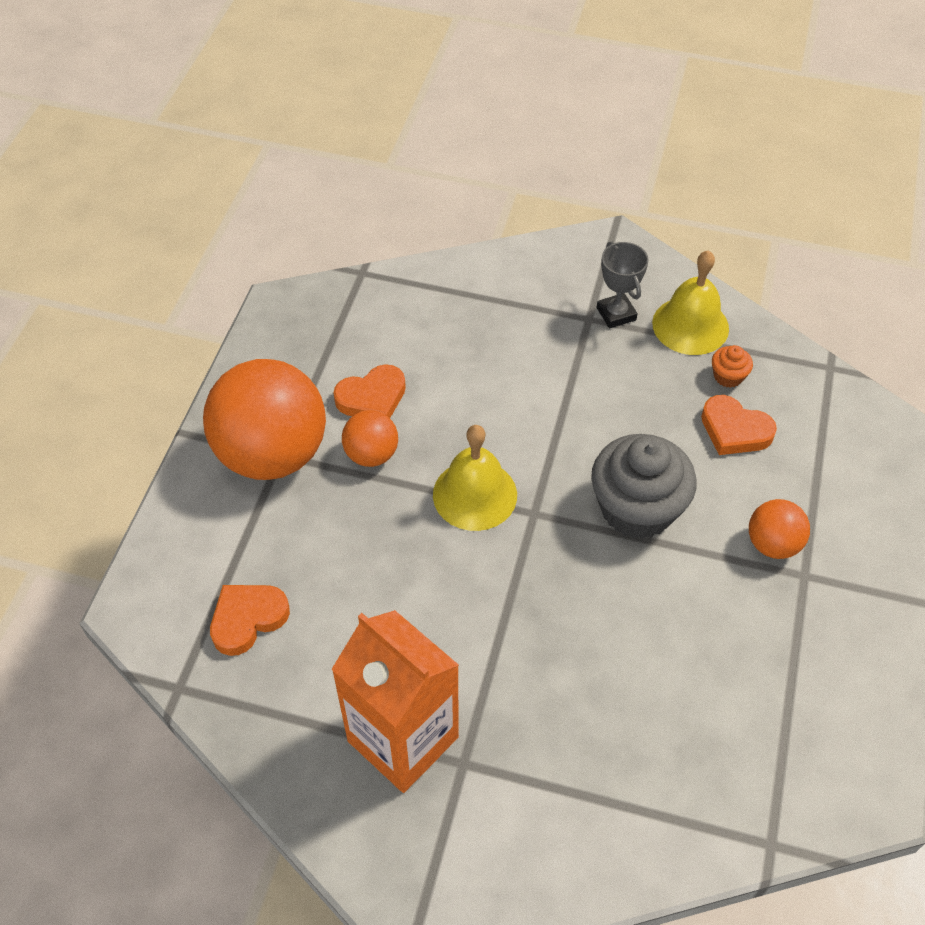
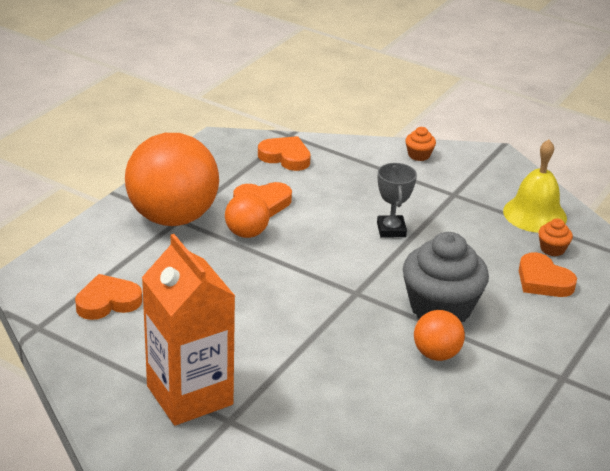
camera: 15 degrees right, 20 degrees down
yellow bell [433,425,517,531] -> none
grey trophy [597,241,649,328] -> grey trophy moved to [377,163,417,238]
orange ball [749,499,810,559] -> orange ball moved to [414,310,465,361]
none -> orange heart [258,136,311,171]
none -> orange cupcake [405,127,436,161]

